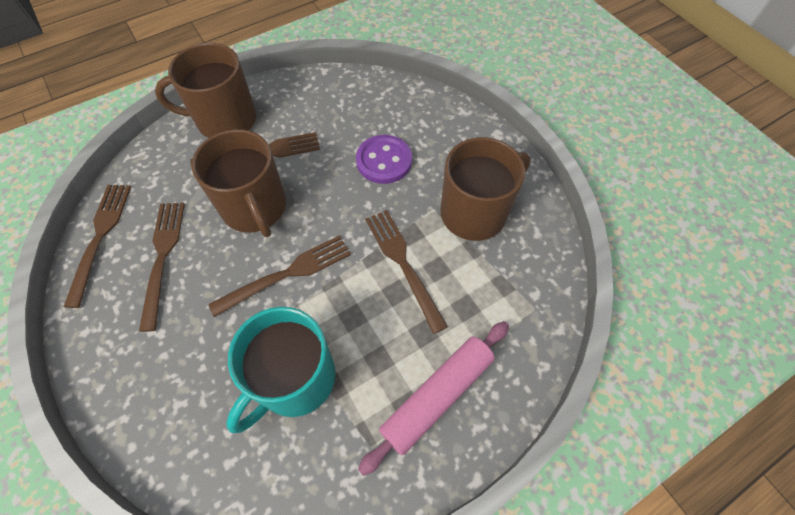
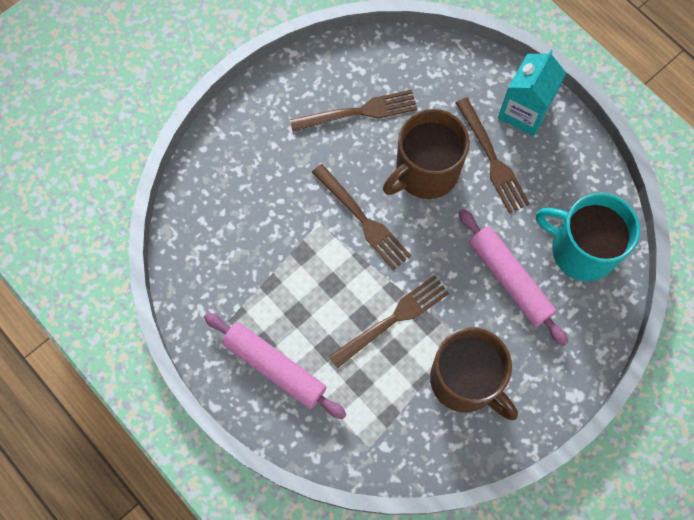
camera: 80 degrees right, 10 degrees up
brown fork [64,185,131,308] -> none
brown mug [155,43,256,138] -> turquoise carton [498,50,566,136]
turquoise mug [226,307,335,433] -> turquoise mug moved to [536,193,640,281]
purple button [356,135,412,184] -> pink rolling pin [459,209,568,346]

